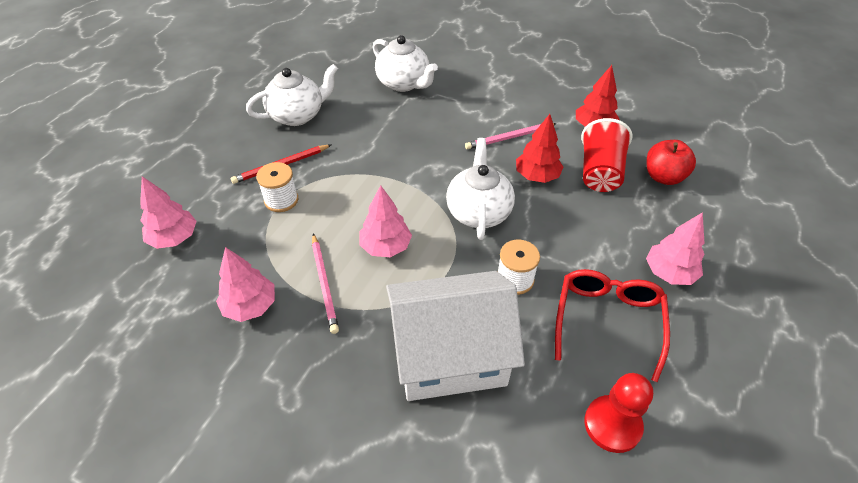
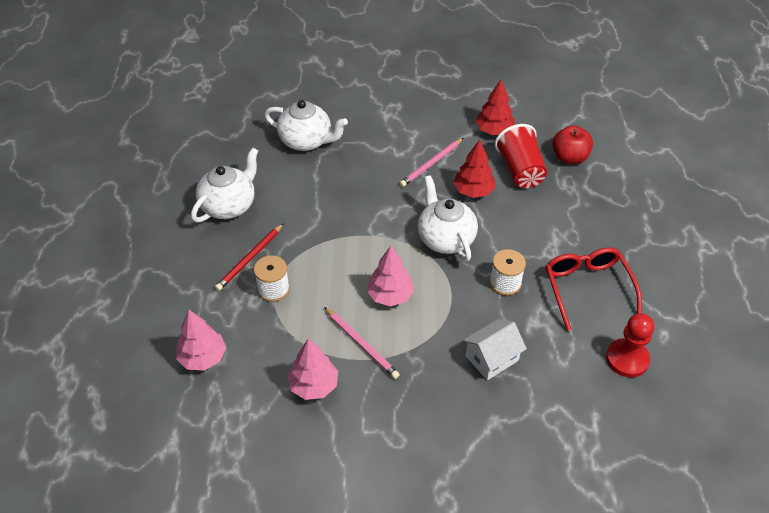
camera: 25 degrees left, 0 degrees up
white house [386,271,525,401] -> white house [463,319,527,380], size x0.51
pink tree [646,212,705,285] -> none

